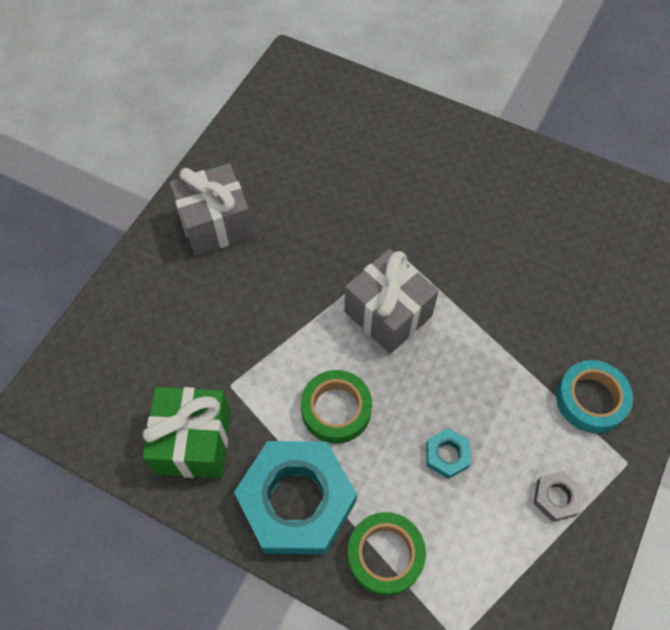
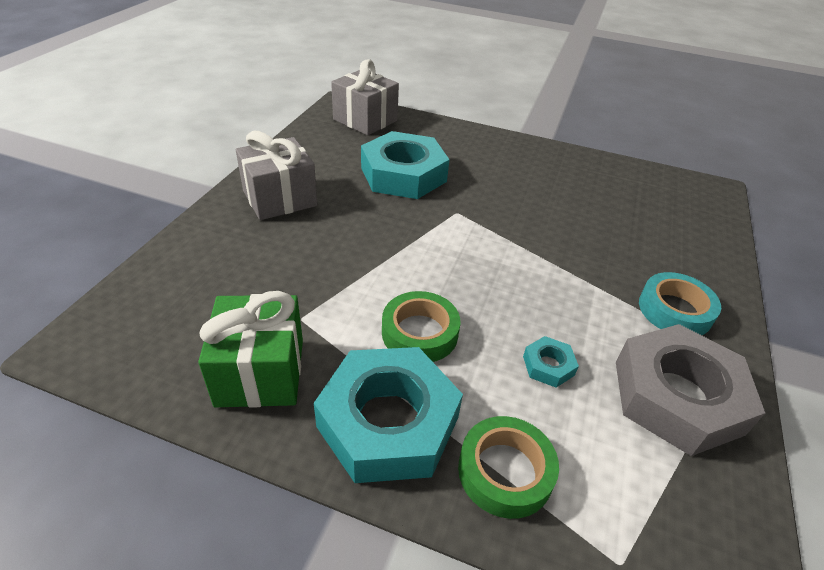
camera: 10 degrees left, 20 degrees down
grey gift [345,249,439,354] -> grey gift moved to [331,59,399,135]
grey nut [533,471,584,522] -> grey nut [616,324,765,456], size x2.40
none -> turquoise nut [361,131,449,199]

